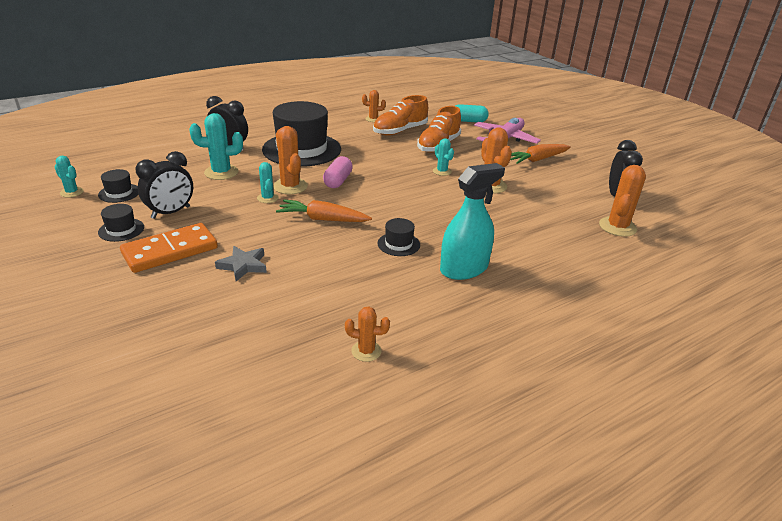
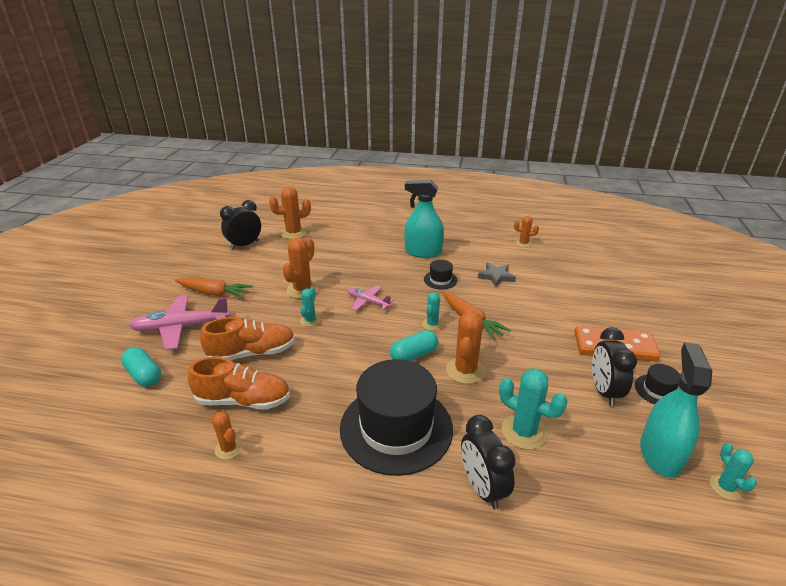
camera: 135 degrees left, 0 degrees up
black hat [98,169,139,203] -> turquoise spray bottle [640,342,712,478]
black clock [135,151,193,219] -> black clock turned 90 degrees counterclockwise [592,327,637,406]
grey star [215,246,267,281] -> grey star moved to [478,263,516,287]
turquoise cactus [257,162,279,203] -> turquoise cactus moved to [422,292,443,331]
pink capsule [323,156,353,188] -> turquoise capsule [390,330,438,361]
orange cactus [345,307,390,362] -> orange cactus turned 45 degrees counterclockwise [514,216,539,248]
none -> pink plane [347,286,394,311]

